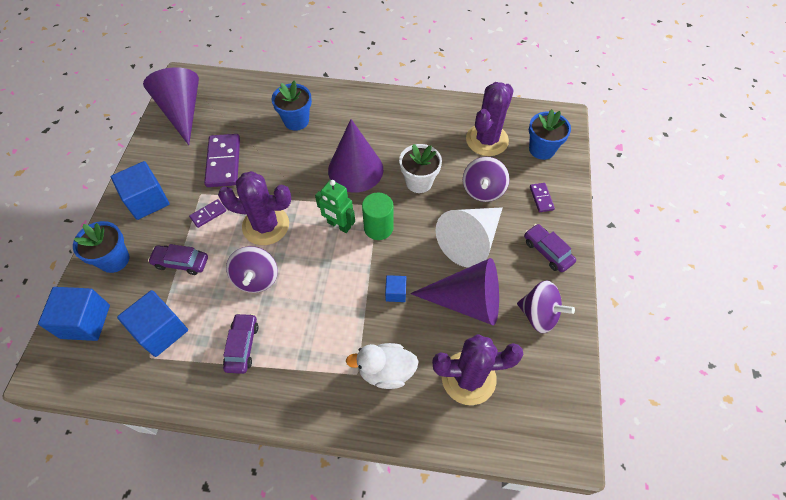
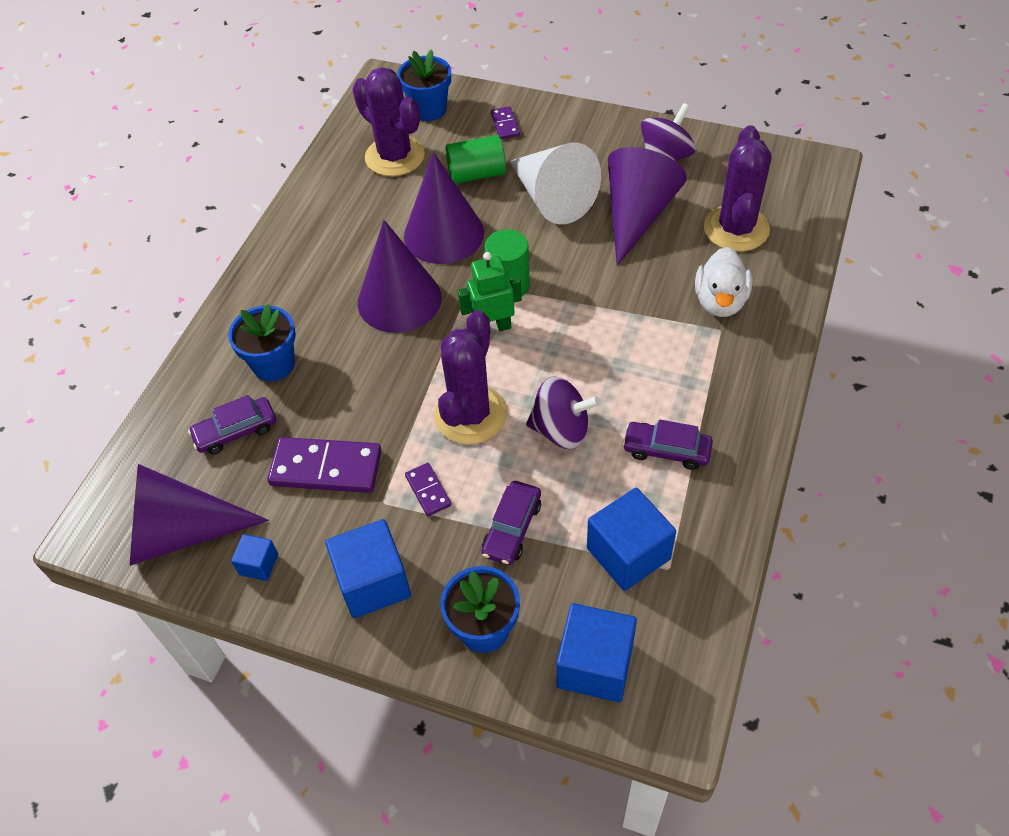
camera: 75 degrees left, 5 degrees down
green robot [315,180,355,233] -> green robot turned 150 degrees counterclockwise [458,252,522,333]
blue cube [385,275,406,302] -> blue cube moved to [231,534,278,581]
white flower pot [399,144,442,193] -> purple cone [404,152,484,264]
purple spinning top [463,157,509,202] -> green cylinder [445,135,506,184]
purple car [524,224,576,272] -> purple car moved to [188,395,276,454]
purple domino [530,183,555,212] -> purple domino turned 75 degrees clockwise [491,106,520,139]

